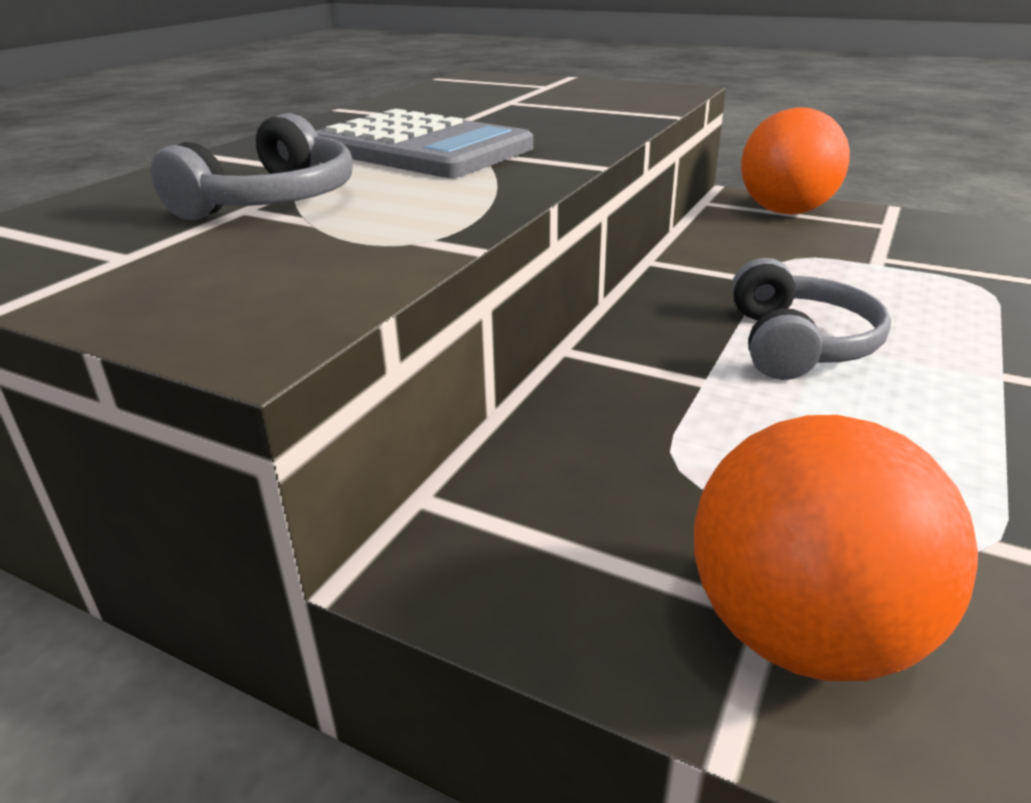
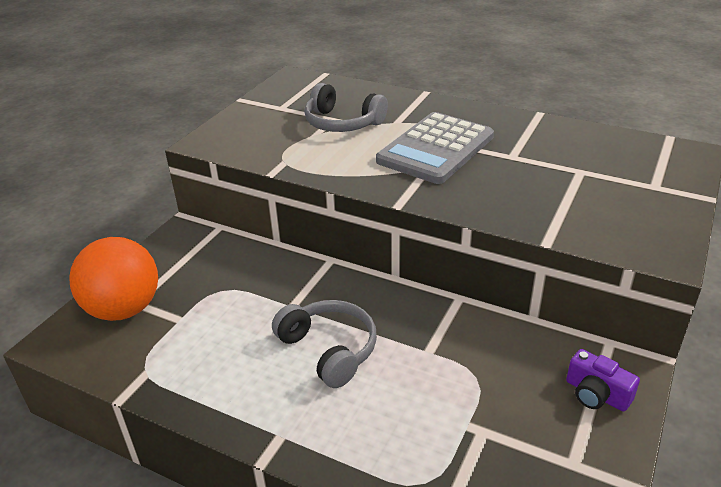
camera: 90 degrees right, 5 degrees up
grey headphones [732,258,891,380] -> grey headphones turned 135 degrees counterclockwise [272,300,377,388]
orange ball [741,108,850,214] -> purple camera [566,349,640,412]

